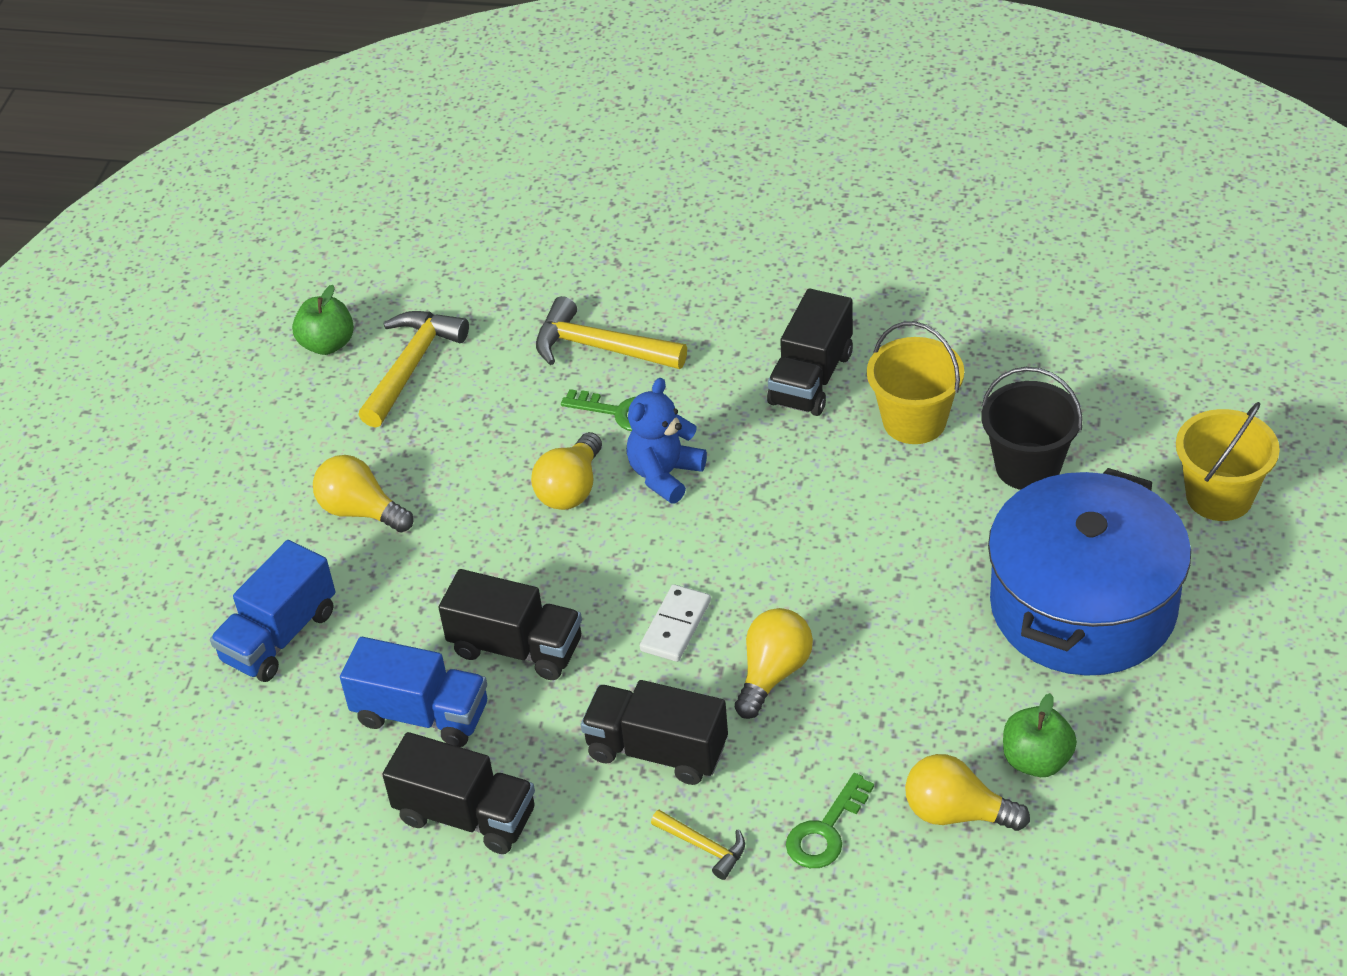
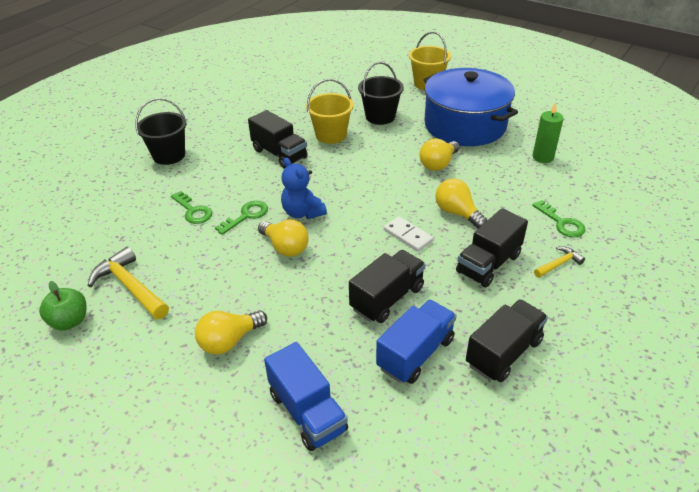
camera: 70 degrees left, 5 degrees down
yellow hammer [536,296,687,369] -> green key [171,191,212,224]
yellow light bulb [905,754,1030,831] -> yellow light bulb moved to [419,139,460,171]
green apple [1003,693,1077,777] -> green candle [533,102,563,163]
none -> black bucket [135,98,187,165]

